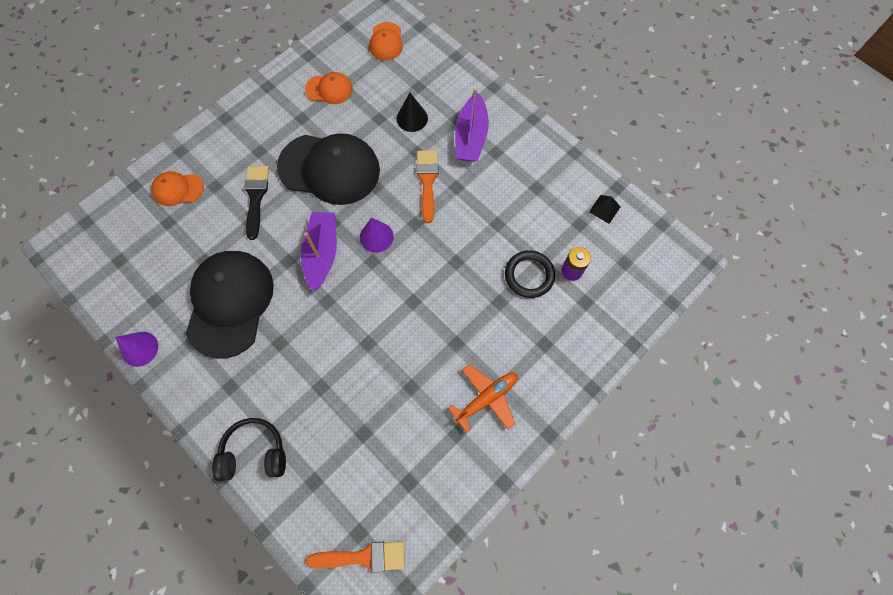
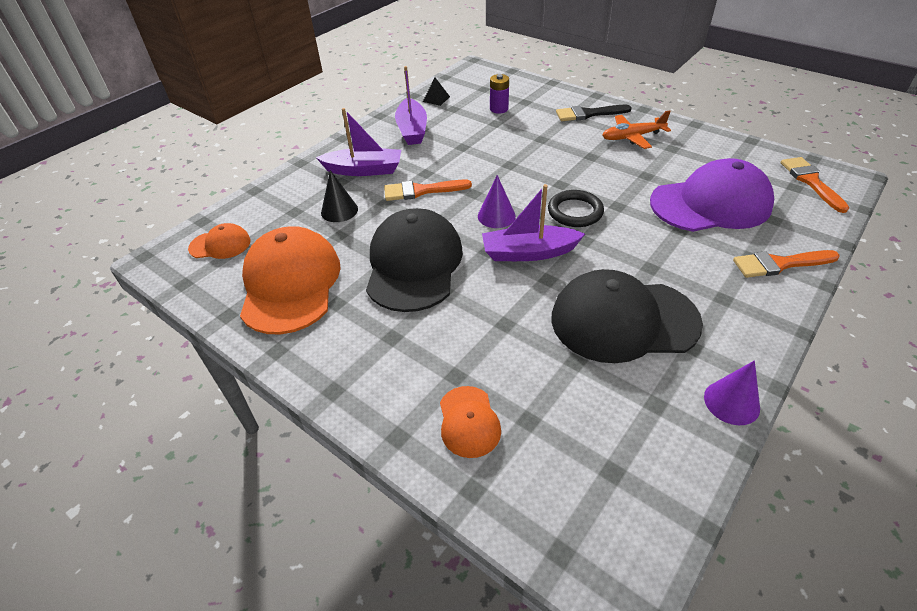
camera: 95 degrees left, 25 degrees down
black headphones [212,418,286,481] -> orange brush [733,250,840,278]
black brush [244,166,269,240] -> black brush moved to [556,105,632,121]
orange cap [305,72,353,104] -> orange cap [240,226,341,334], size x2.06
orange plane [448,365,518,432] -> orange plane turned 60 degrees counterclockwise [602,110,671,149]
black ring [505,250,555,298] -> black ring moved to [548,190,604,227]
none -> purple boat [395,66,427,145]
none -> purple cap [650,158,774,232]

